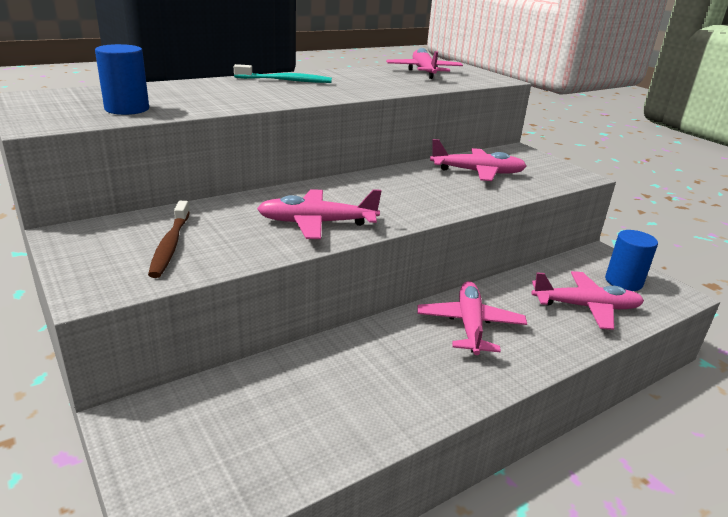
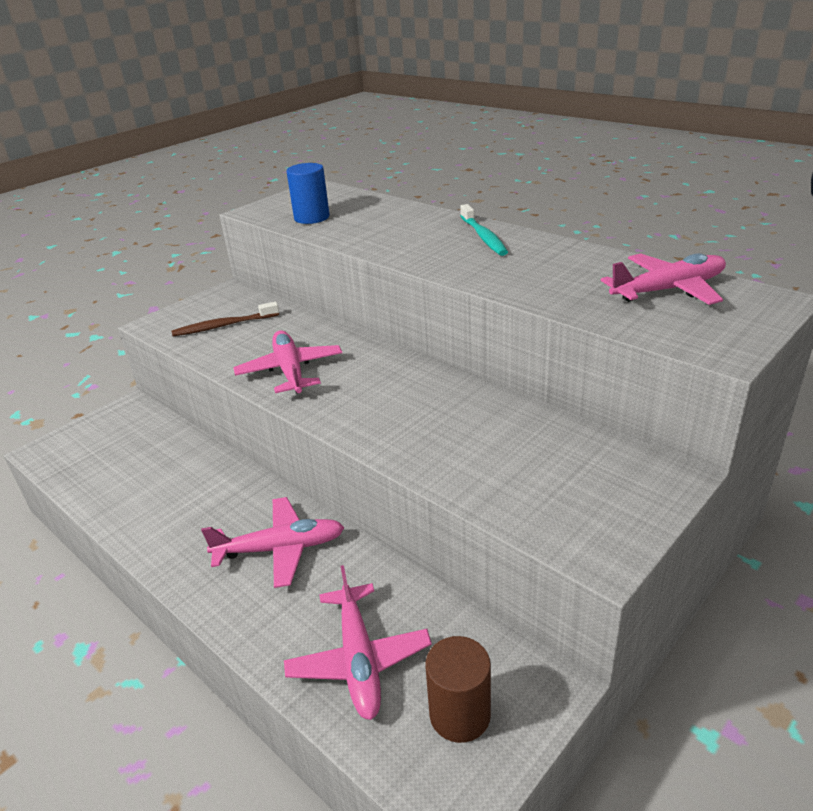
camera: 80 degrees right, 5 degrees up
pink plane [430,139,527,181] -> none
blue cylinder [605,230,658,291] -> brown cylinder [425,636,491,743]

